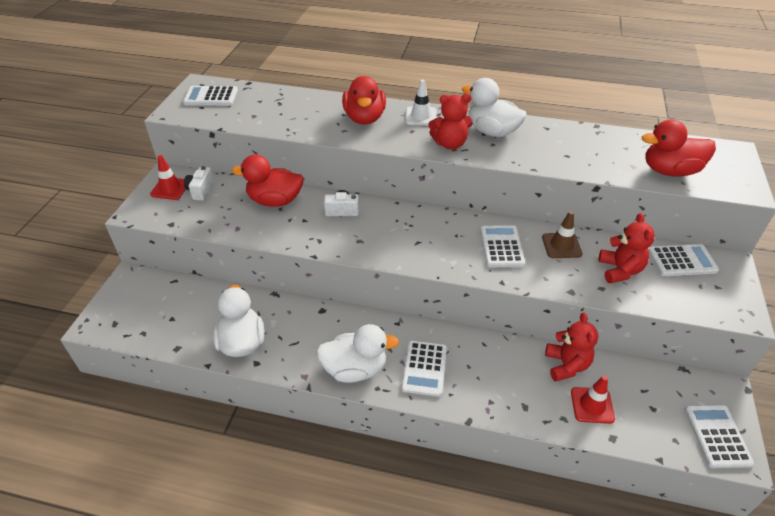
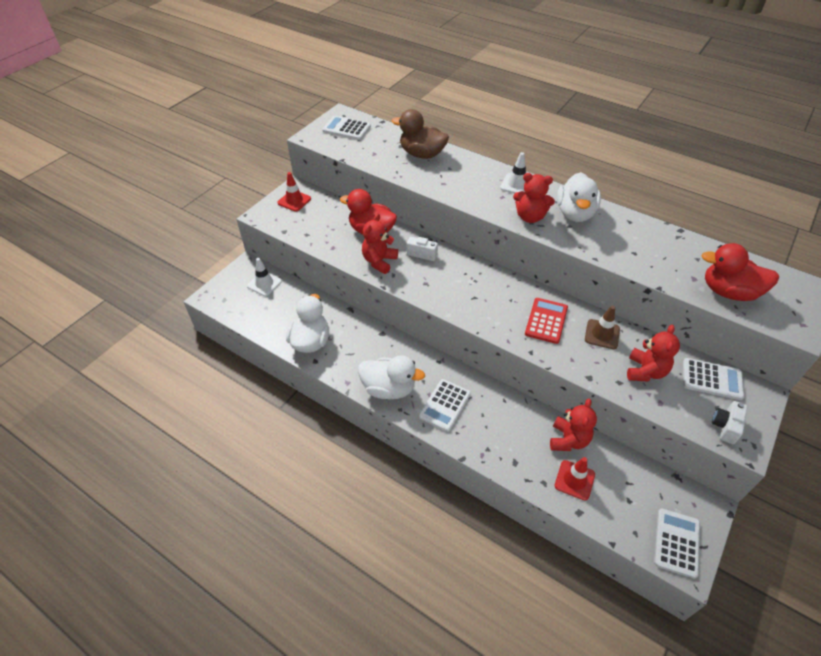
camera: 20 degrees right, 5 degrees up
white camera [184,166,214,201] -> white camera moved to [712,401,748,444]
red duck [342,76,386,124] -> none
white duck [462,78,527,137] -> white duck turned 135 degrees counterclockwise [557,172,601,222]
white calculator [480,225,525,267] -> red calculator [525,298,568,344]
none -> white traffic cone [247,258,282,296]
none -> red teddy bear [362,213,398,274]
none -> brown duck [392,109,449,159]

